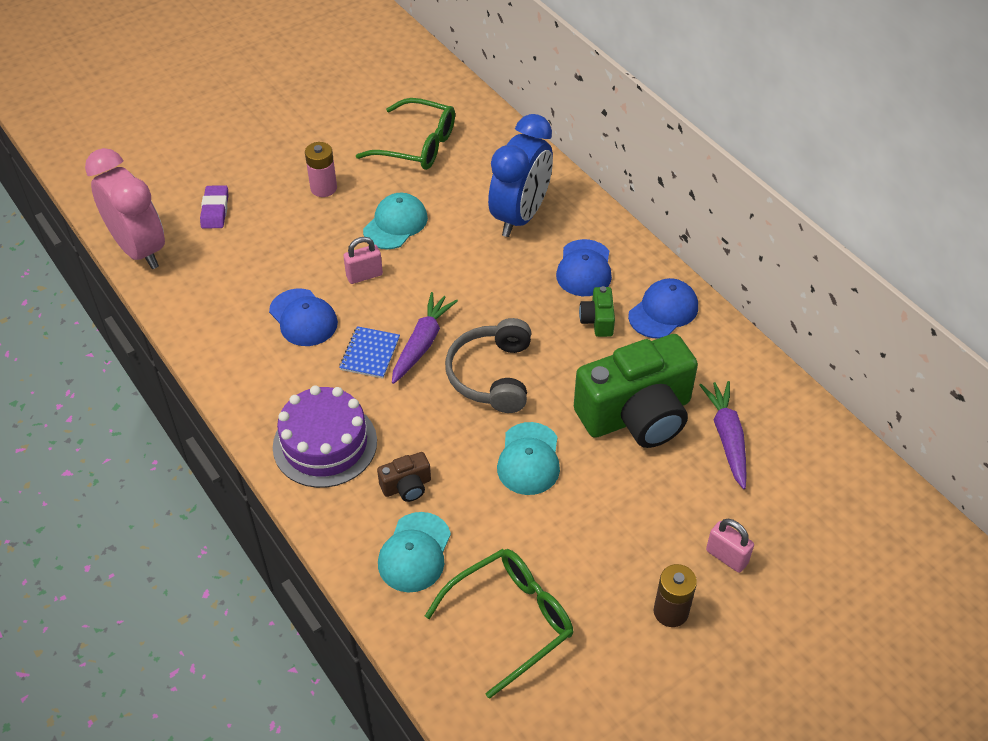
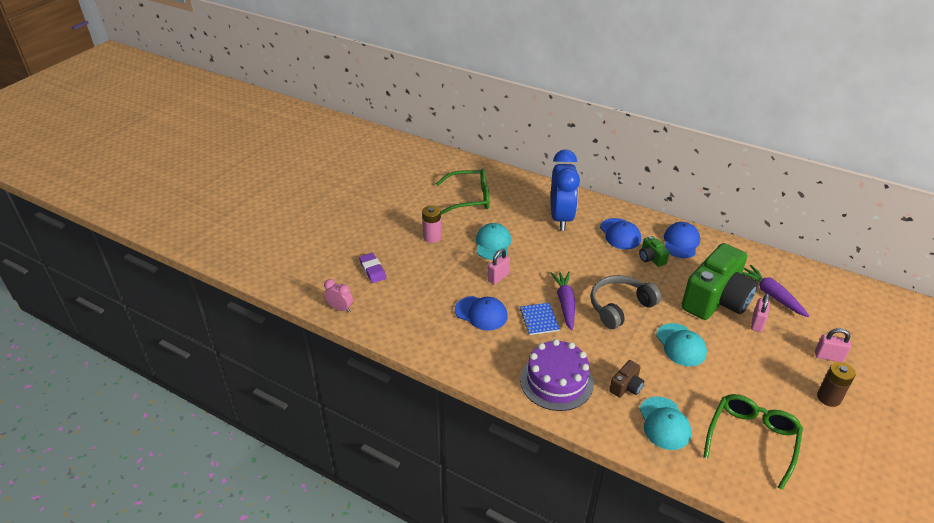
camera: 25 degrees left, 10 degrees down
pink clock [85,148,165,269] -> pink clock [324,279,353,313], size x0.44
grey headphones [445,318,531,413] -> grey headphones turned 75 degrees clockwise [590,275,661,329]
none -> pink padlock [751,293,770,332]

